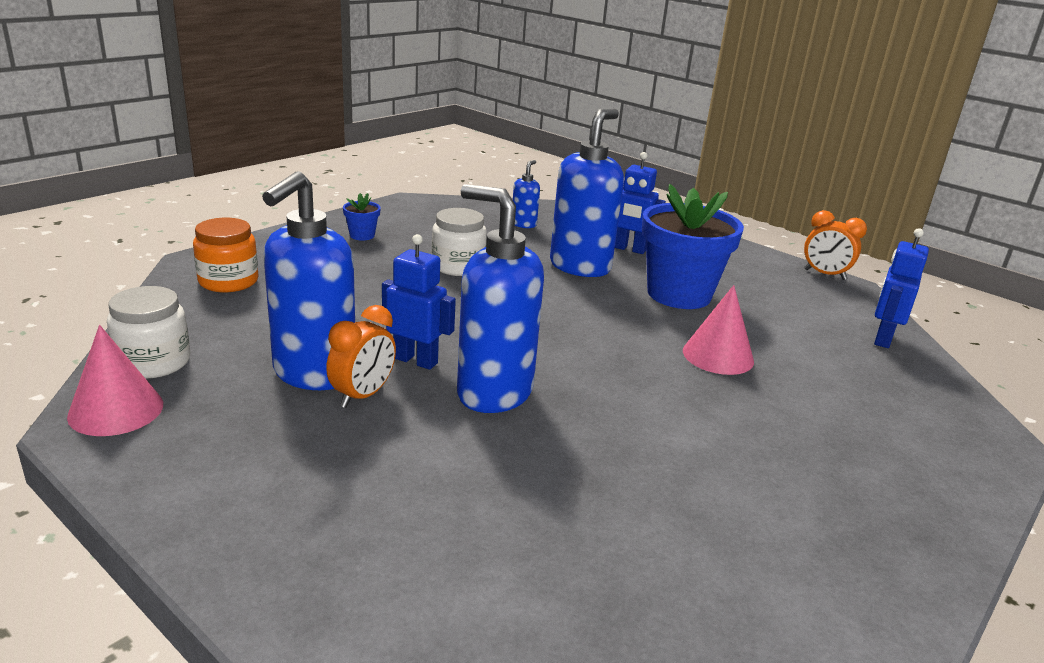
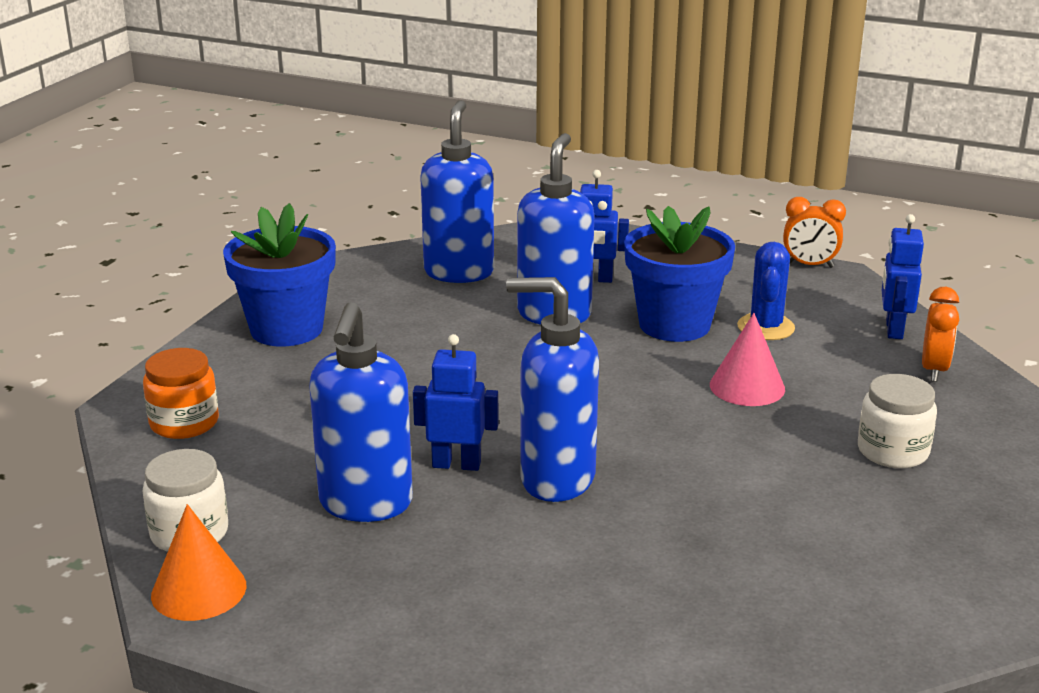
camera: 15 degrees left, 0 degrees up
pink cone [67,325,163,436] -> orange cone [151,504,247,621]
orange clock [326,305,396,408] -> orange clock moved to [922,287,959,382]
blue flower pot [343,193,381,241] -> blue flower pot [223,203,336,346], size x2.41
white jar [432,208,487,276] -> white jar moved to [858,374,937,468]
blue soap dispenser [513,160,540,228] -> blue soap dispenser [420,100,494,283], size x2.18
none -> blue cactus [737,242,795,340]

